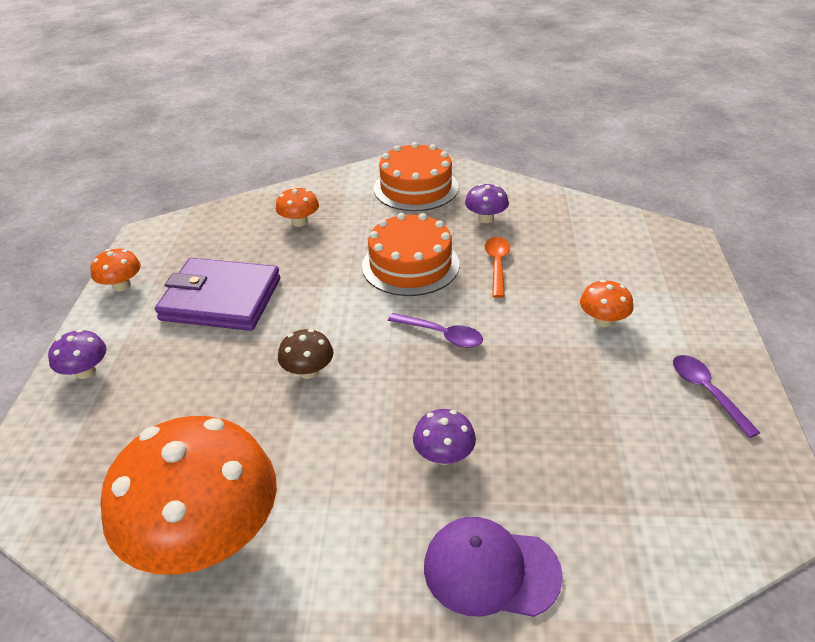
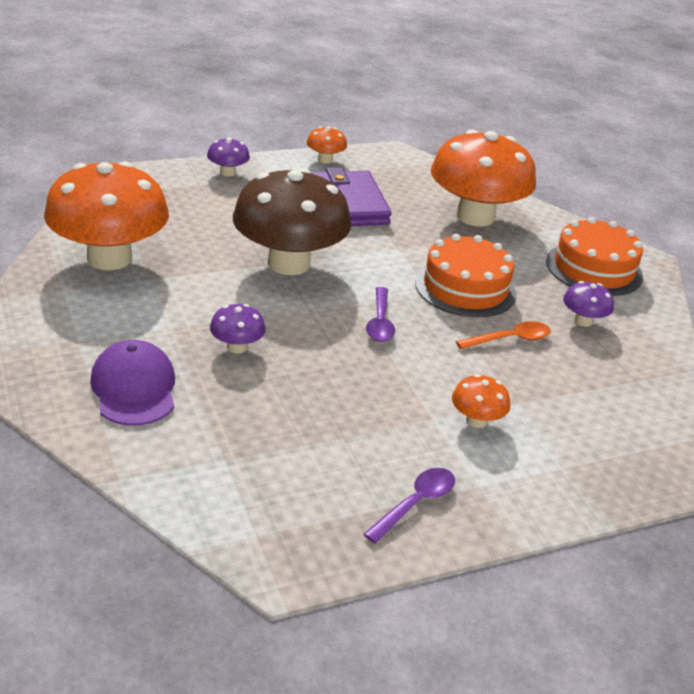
camera: 60 degrees right, 5 degrees down
orange mushroom [276,187,319,227] -> orange mushroom [431,130,536,227], size x2.39
brown mushroom [278,329,333,379] -> brown mushroom [233,168,351,275], size x2.39

